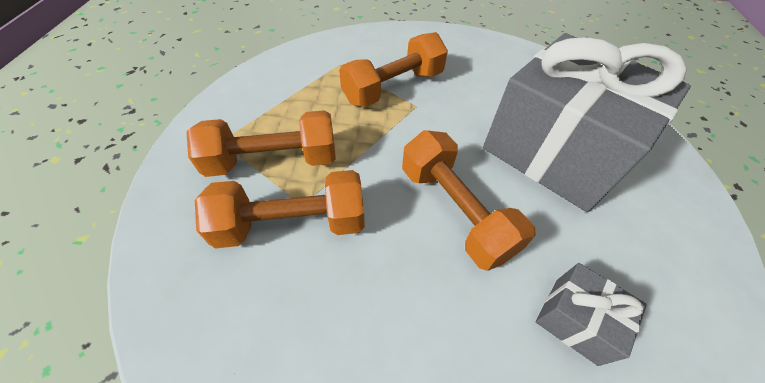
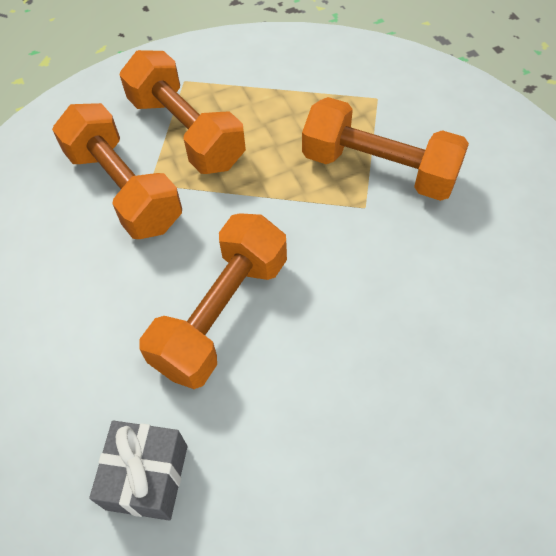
camera: 65 degrees right, 5 degrees up
grey gift [483,33,691,212] -> none

